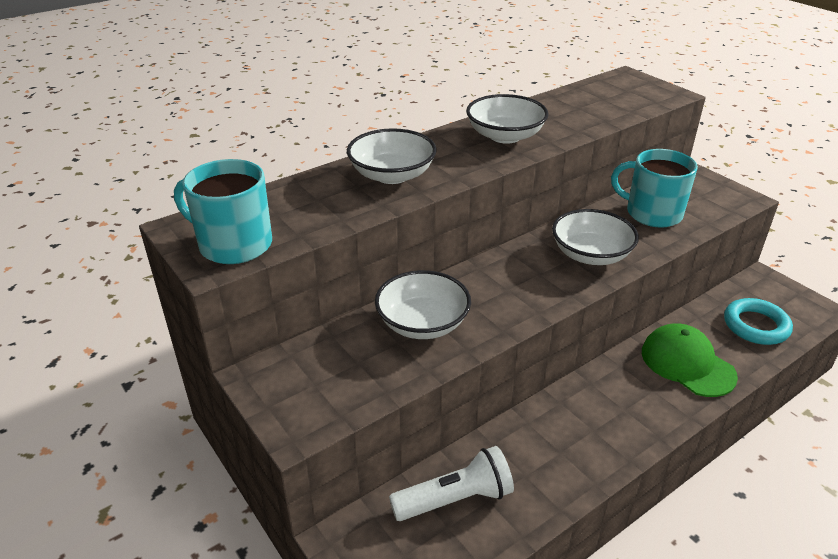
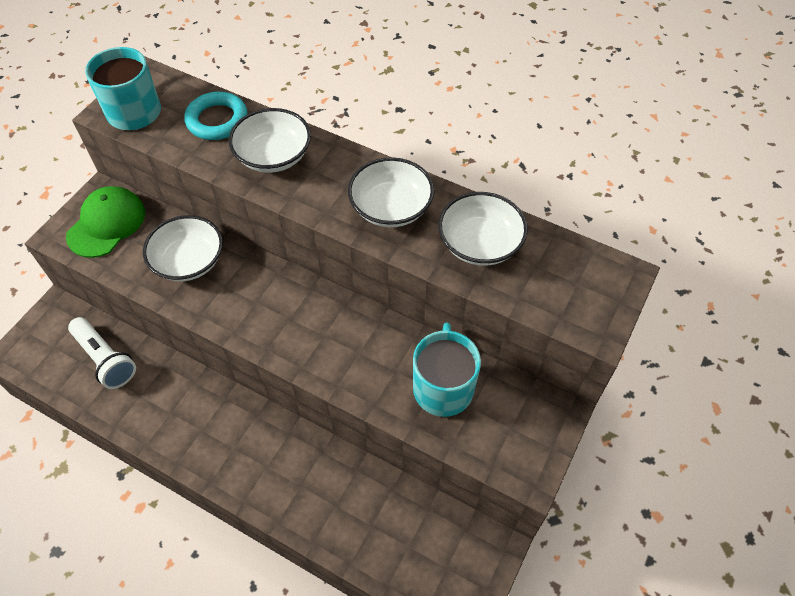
camera: 65 degrees right, 20 degrees up
white bowl [552,209,639,265] -> white bowl moved to [438,192,528,266]
green cap [642,323,738,397] -> green cap moved to [66,186,145,258]
turquoise ring [724,298,793,345] -> turquoise ring moved to [184,92,248,140]

